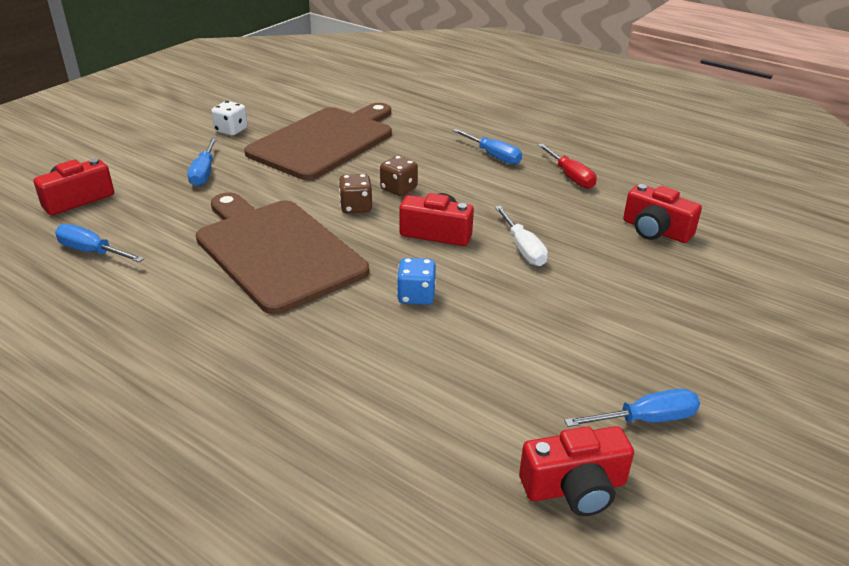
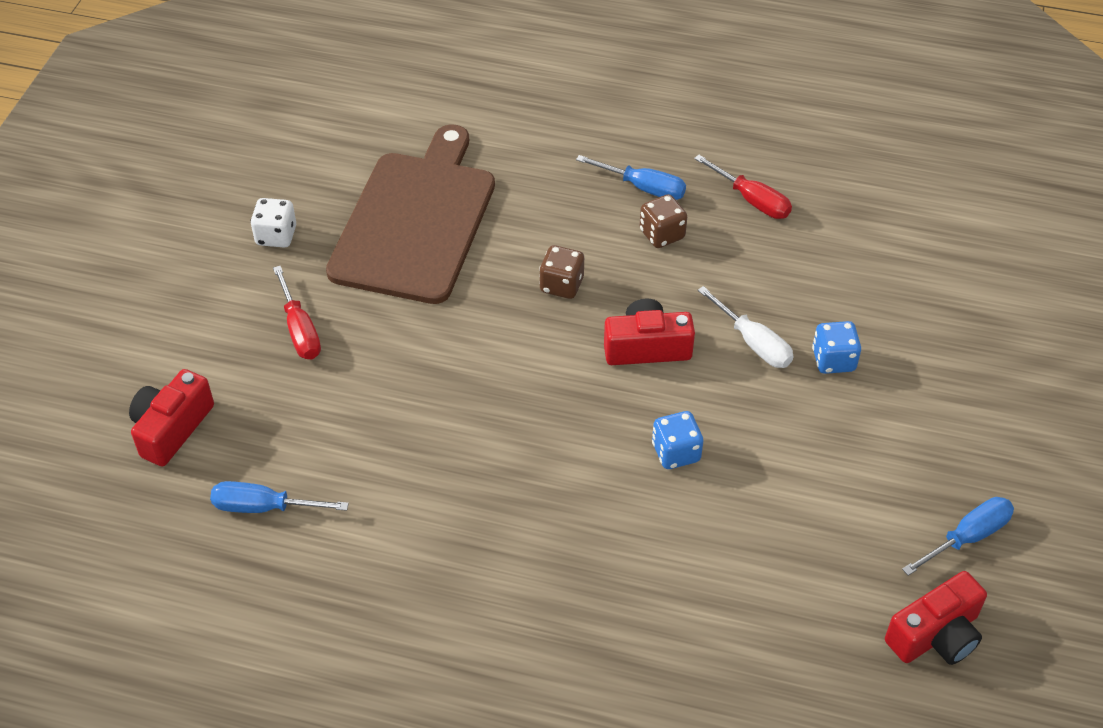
camera: 20 degrees left, 15 degrees up
blue screwdriver [188,138,217,186] -> red screwdriver [273,266,321,359]
brown cutting board [196,192,369,314] -> none
brown dice [339,174,372,213] -> brown dice moved to [640,194,687,248]
red camera [623,184,702,243] -> none
none -> blue dice [812,321,861,374]

